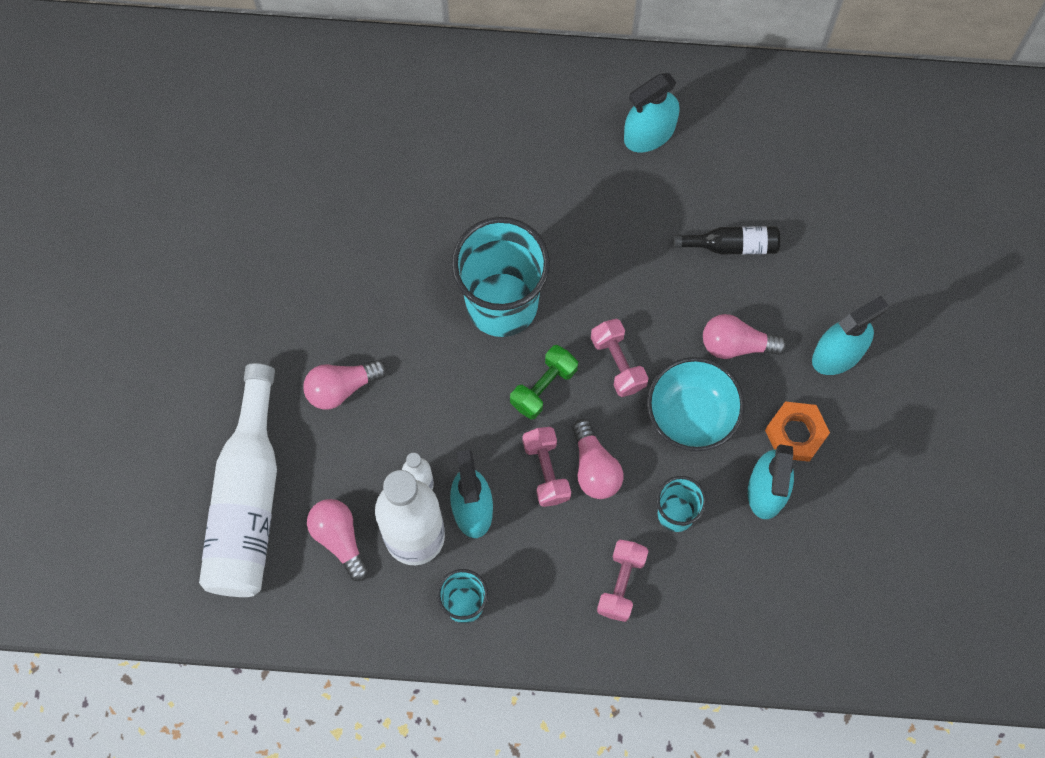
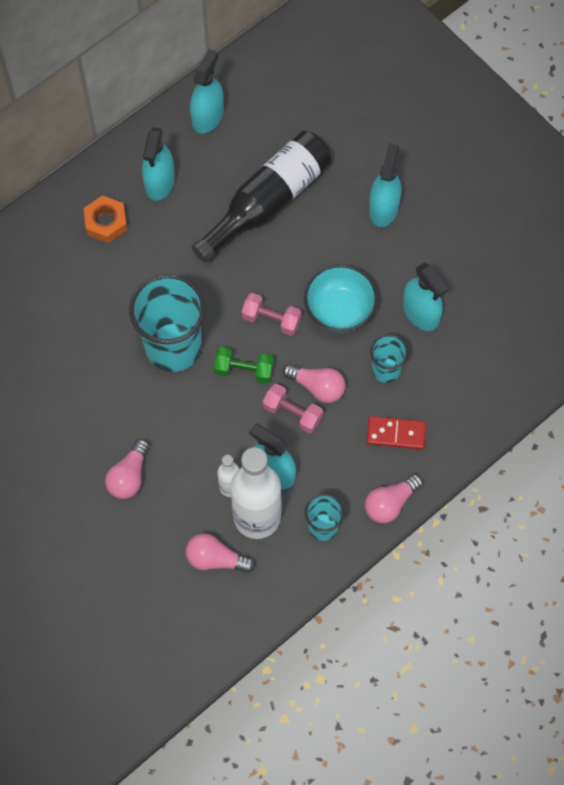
camera: 45 degrees left, 5 degrees down
white bottle [199,363,277,597] -> none
green dumbbell [510,345,578,419] -> green dumbbell turned 75 degrees counterclockwise [214,347,274,383]
pink dumbbell [597,540,649,622] -> red domino [366,416,426,450]
black bottle [674,226,780,254] -> black bottle [192,131,331,263], size x2.12
pink light bulb [703,314,787,359] -> pink light bulb moved to [365,474,423,523]
orange nut [765,401,830,462] -> orange nut moved to [84,196,127,243]
none -> turquoise spray bottle [190,49,224,134]

